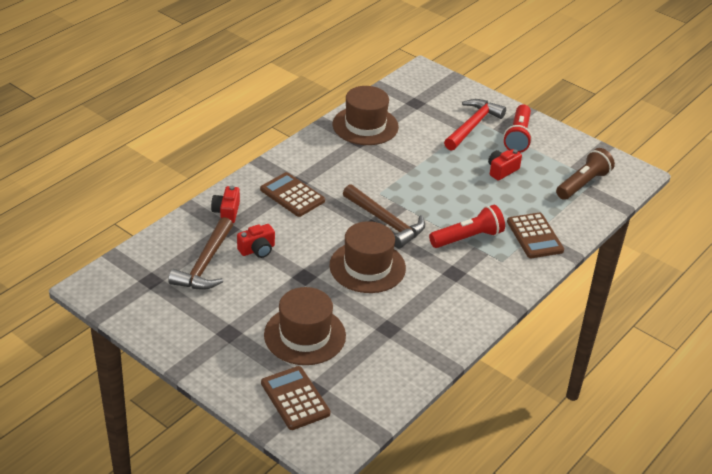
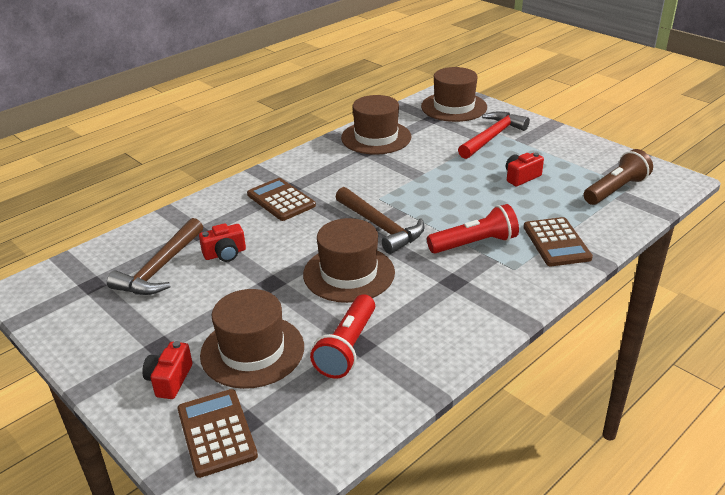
camera: 10 degrees right, 5 degrees down
red camera [211,186,240,223] -> red camera moved to [142,341,192,399]
red flashlight [503,104,532,153] -> red flashlight moved to [310,294,375,379]
none -> brown hat [421,67,487,122]

